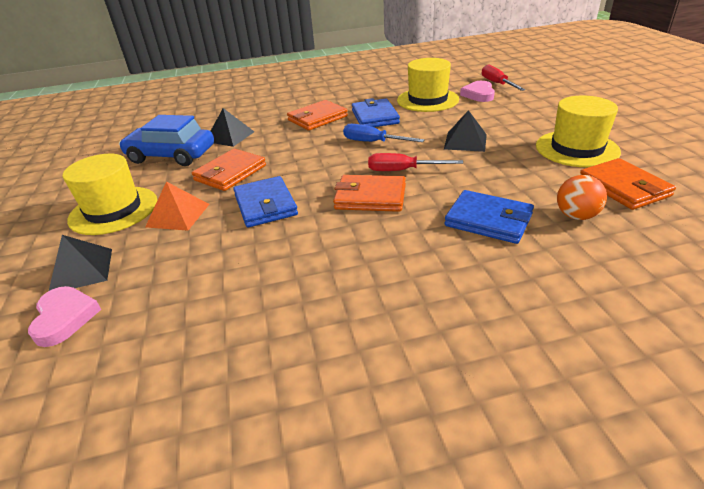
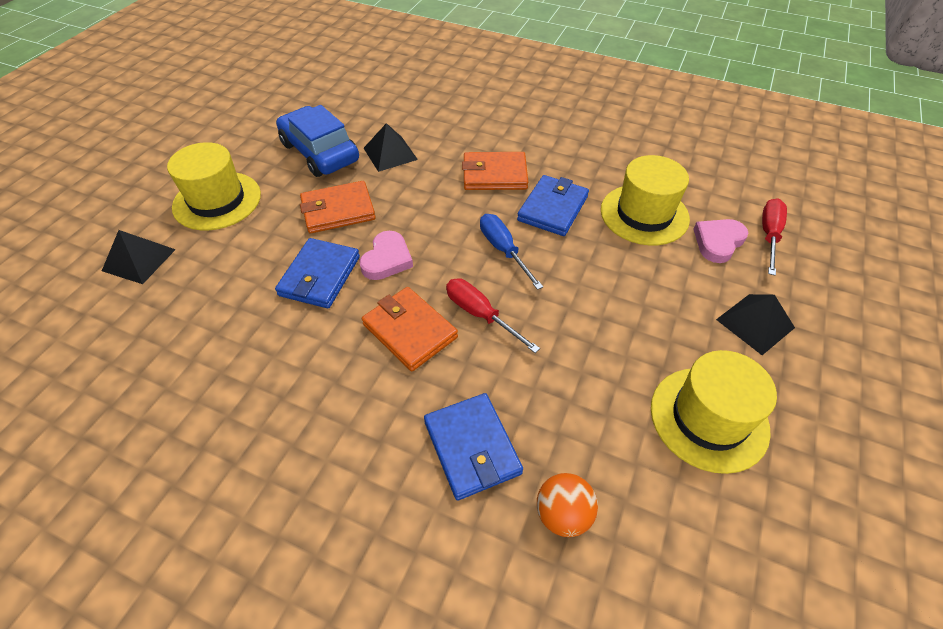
camera: 35 degrees right, 15 degrees up
pink heart [28,286,101,347] -> pink heart moved to [359,231,413,280]
orange pyramid [145,182,209,231] -> none
black pyramid [444,110,487,152] -> black pyramid moved to [716,294,795,355]
orange wallet [580,158,676,210] -> none

